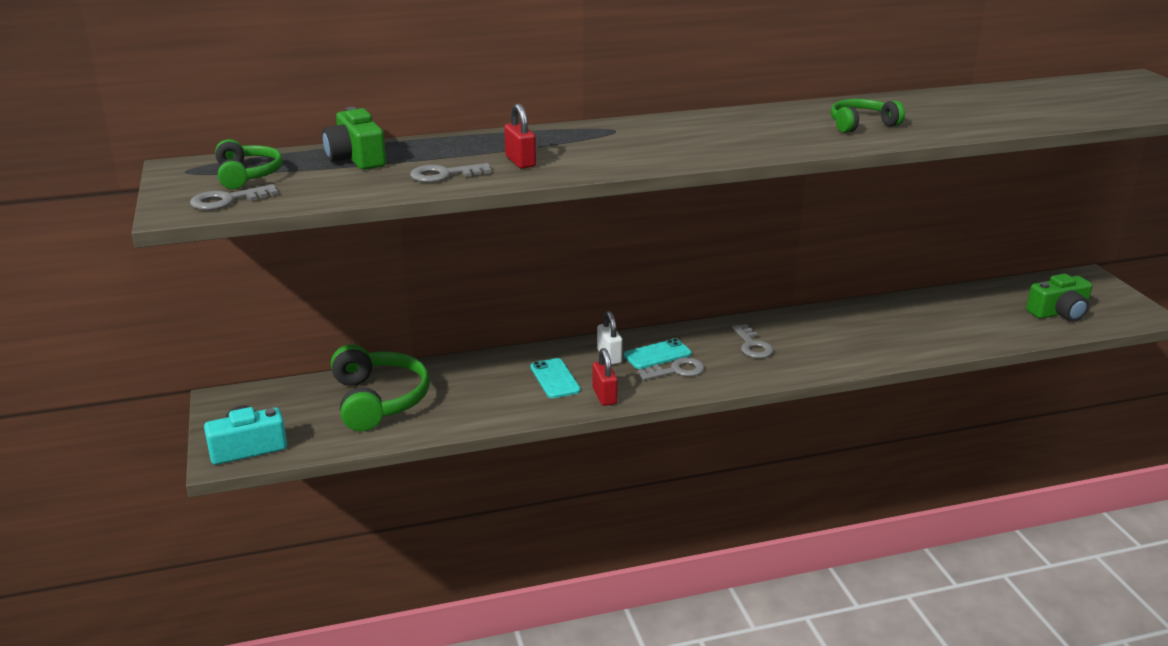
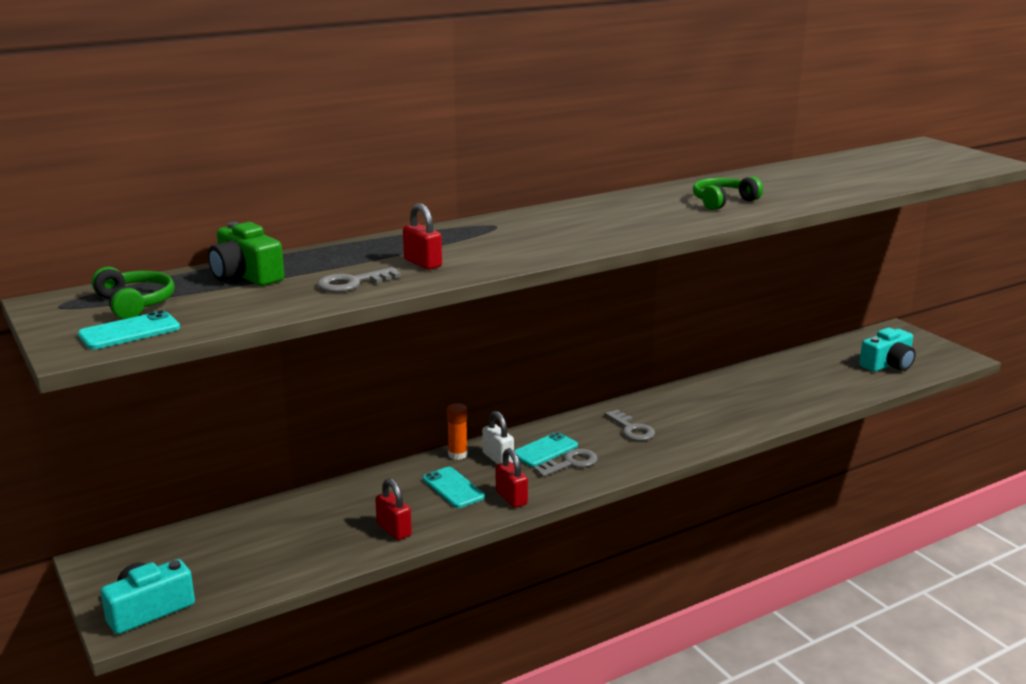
camera: 15 degrees left, 5 degrees down
grey key [190,184,278,210] -> turquoise phone [78,310,180,349]
green headphones [331,344,430,432] -> none
green camera [1026,274,1092,322] -> turquoise camera [859,328,916,372]
none -> red padlock [375,478,412,540]
none -> orange glue stick [447,403,468,460]

